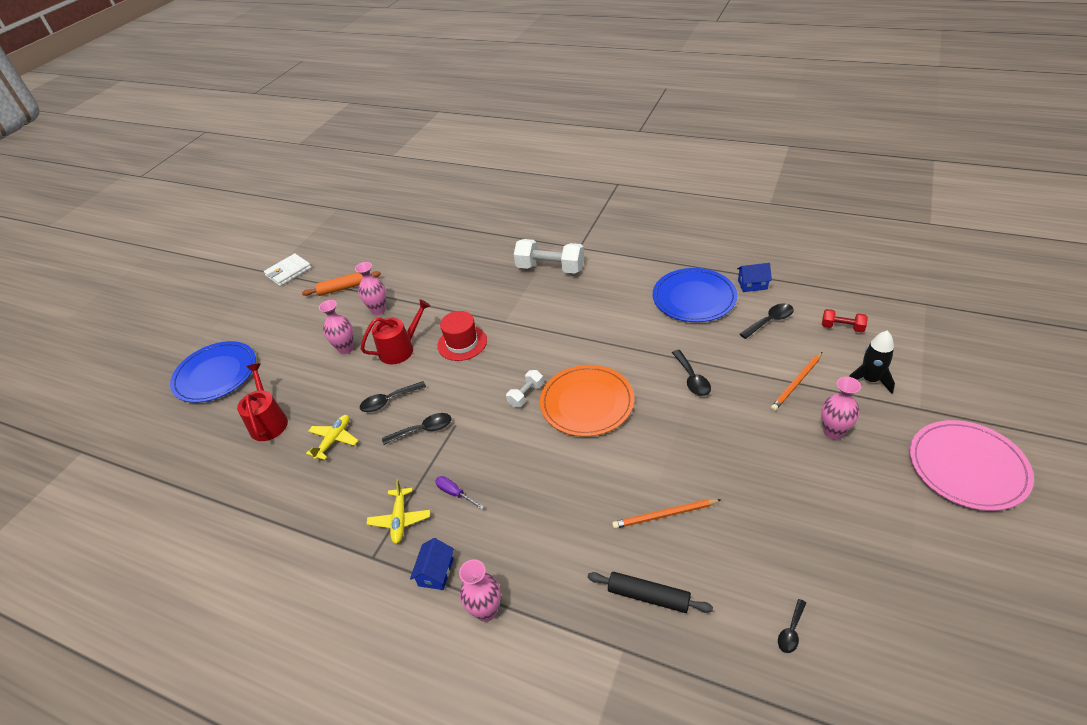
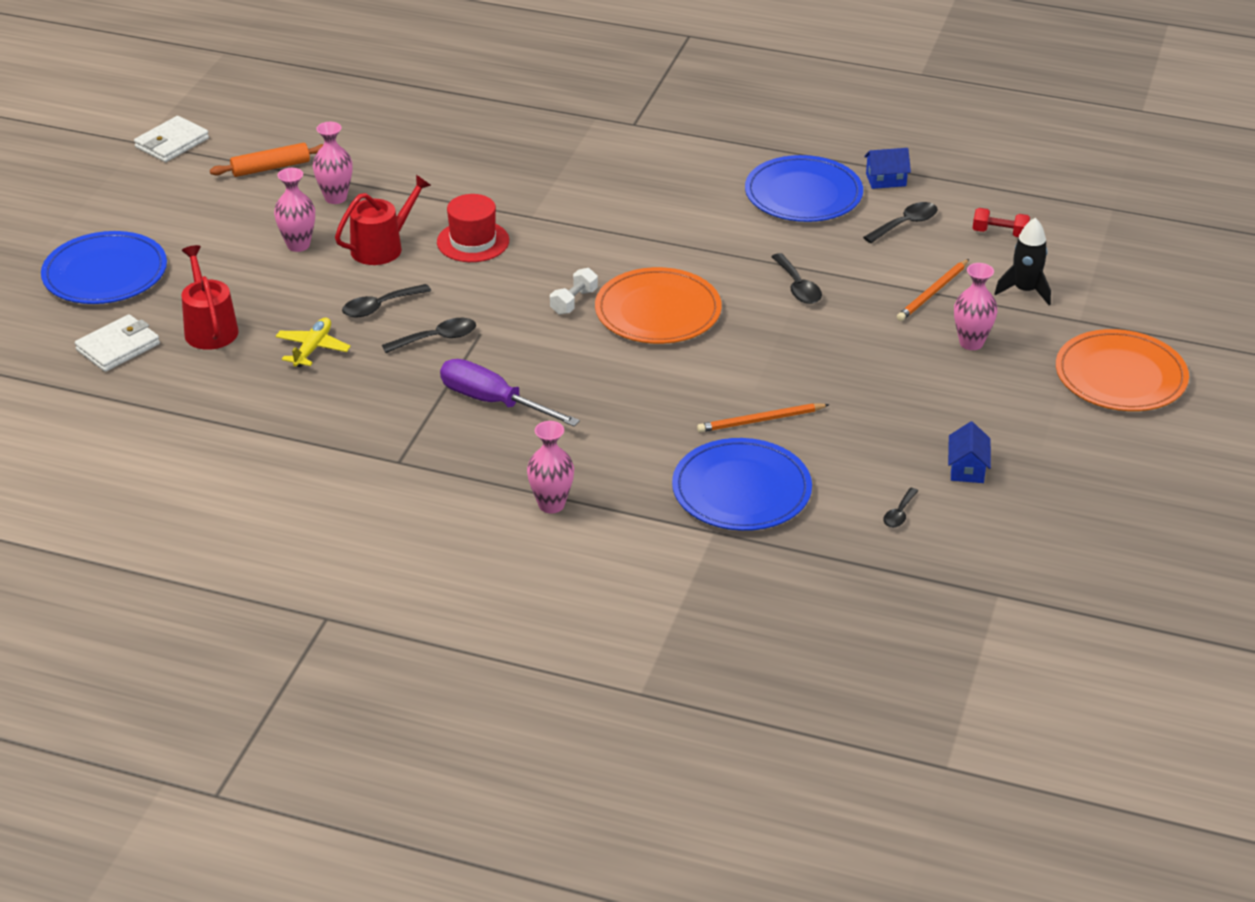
camera: 10 degrees left, 5 degrees down
yellow plane [367,480,430,544] -> none
blue house [410,538,454,590] -> blue house moved to [948,421,991,483]
purple screwdriver [435,476,484,510] -> purple screwdriver [440,359,580,426], size x2.04
white dumbbell [514,239,584,274] -> none
black rolling pin [588,572,713,613] -> blue plate [672,438,812,531]
pink plate [910,420,1034,511] -> orange plate [1056,329,1189,411]
none -> white wallet [75,314,160,372]

